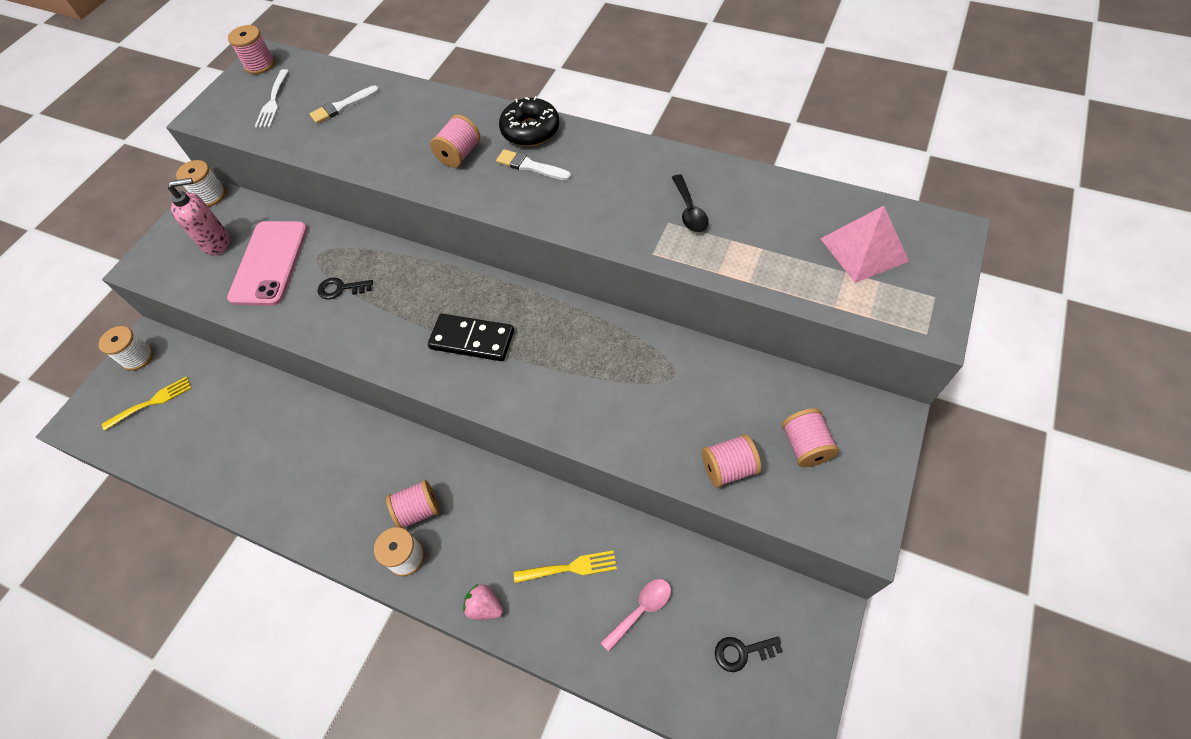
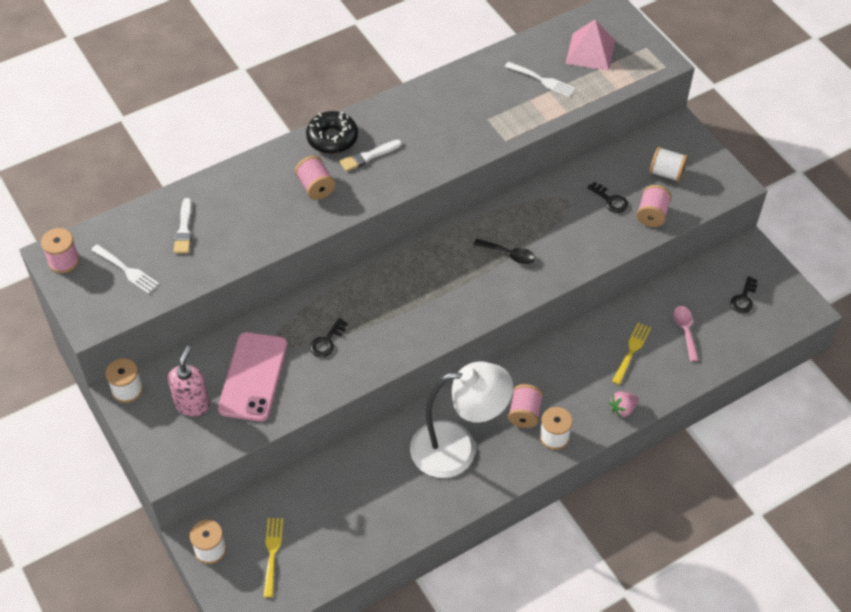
camera: 60 degrees left, 5 degrees down
pink phone [227,221,308,306] -> pink phone turned 60 degrees clockwise [218,332,288,422]
black domino [428,314,514,361] -> none
black spoon [672,174,708,232] -> black spoon moved to [473,239,536,264]
pink spool [782,408,839,467] -> white spool [649,147,688,182]
none -> white lamp [410,362,513,478]
none -> white fork [505,62,575,97]
none -> black key [587,182,628,213]

